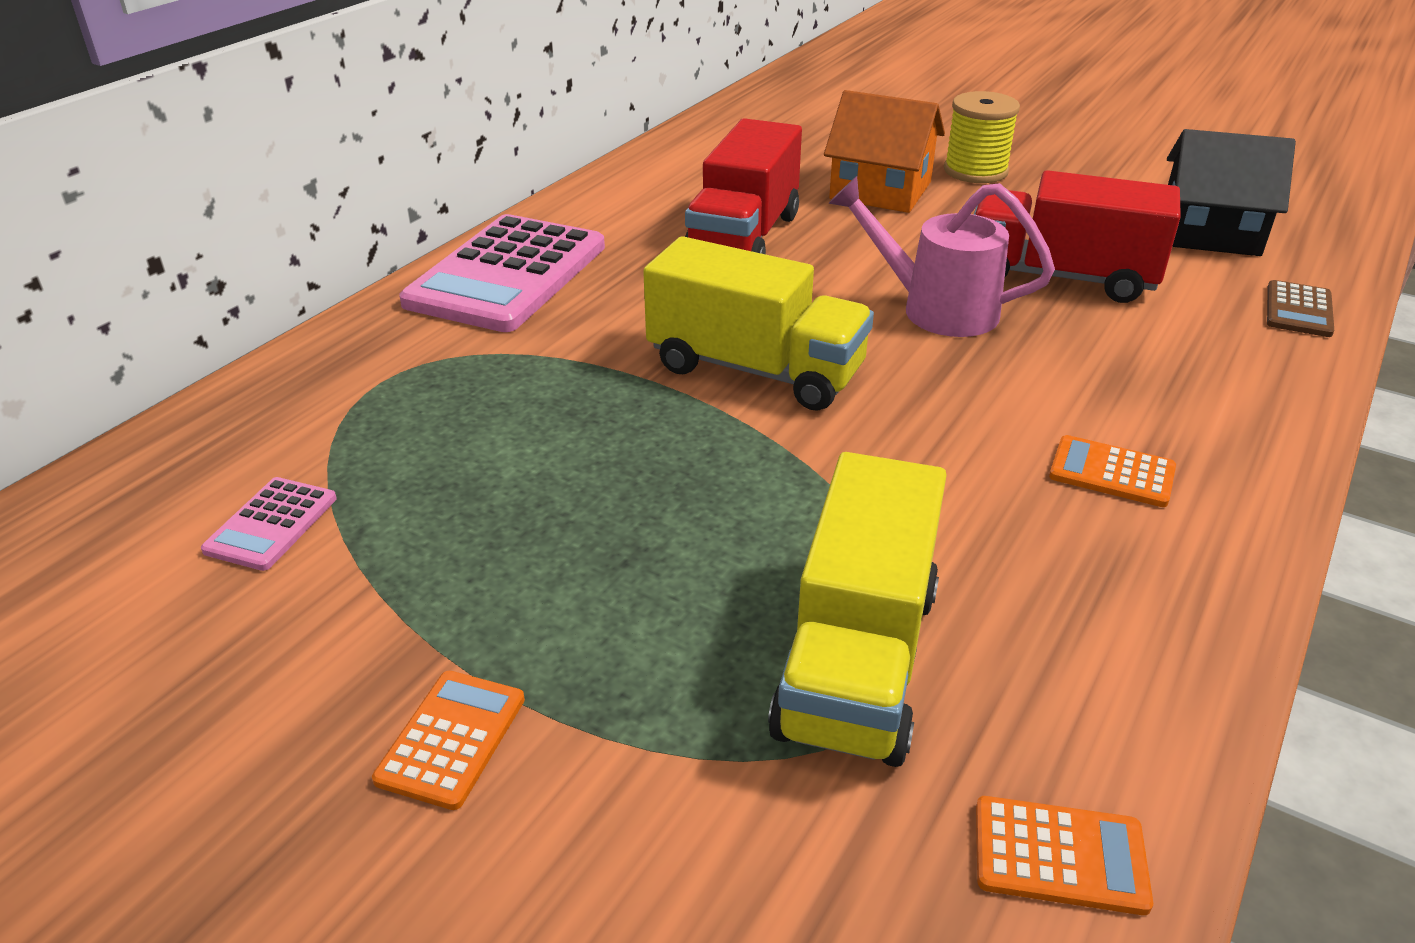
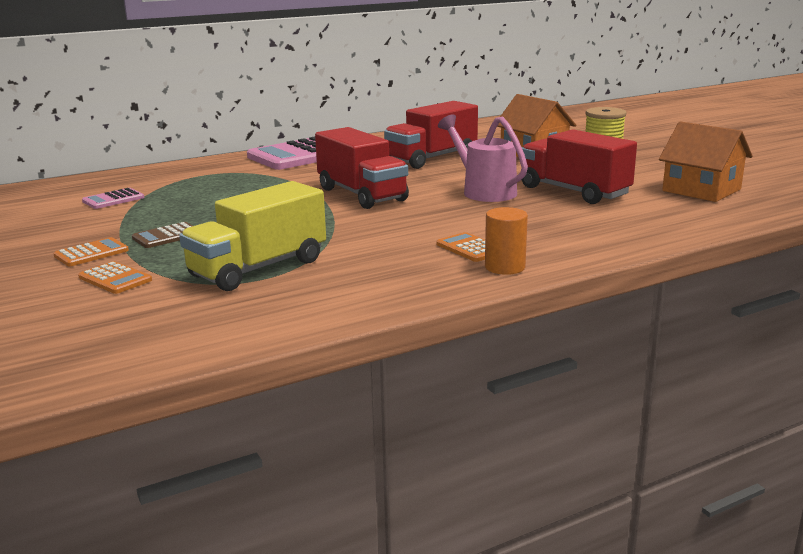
camera: 30 degrees right, 15 degrees down
yellow truck [643,236,874,411] -> red truck [315,127,409,209]
orange calculator [976,796,1153,915] -> orange calculator moved to [78,261,152,294]
black house [1167,129,1296,256] -> orange house [659,121,753,202]
brown calculator [1267,280,1334,337] -> brown calculator moved to [132,222,193,248]
none -> orange cylinder [485,207,528,275]

